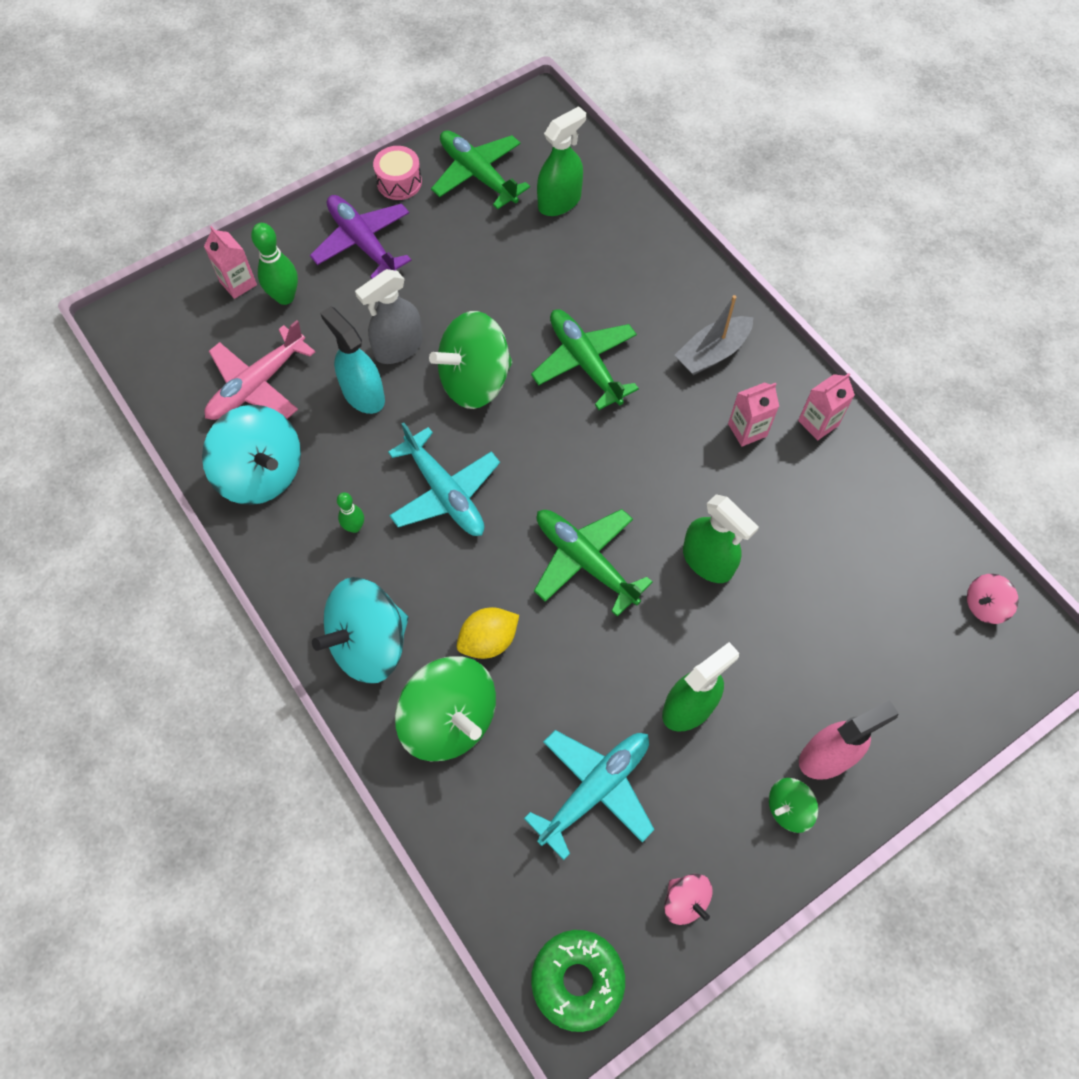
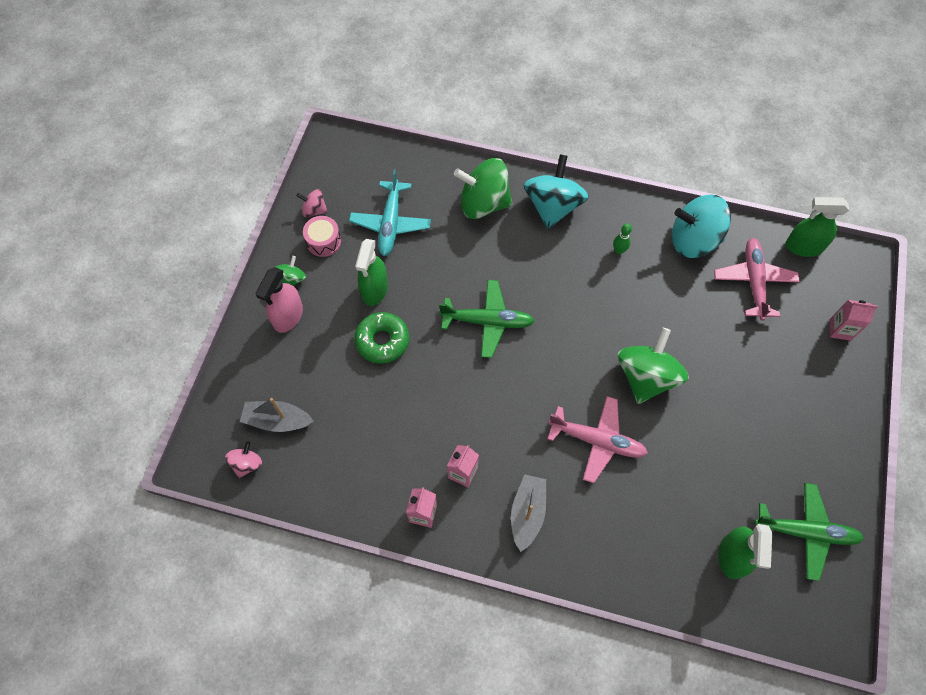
camera: 140 degrees right, 0 degrees up
green bowling pin [251,223,298,305] -> none
purple plane [310,195,411,279] -> none
turquoise spray bottle [320,306,385,414] -> none
grey spray bottle [355,269,423,364] -> none
pink drum [373,146,422,200] -> pink drum moved to [303,216,341,257]
turquoise plane [388,422,500,536] -> none
yellow lemon [457,607,519,659] -> none
green plane [531,309,639,410] -> pink plane [547,396,648,483]
green donut [531,930,625,1032] -> green donut moved to [354,312,409,364]
green spray bottle [683,494,759,583] -> green spray bottle moved to [785,197,849,257]
none -> grey boat [240,398,314,432]

